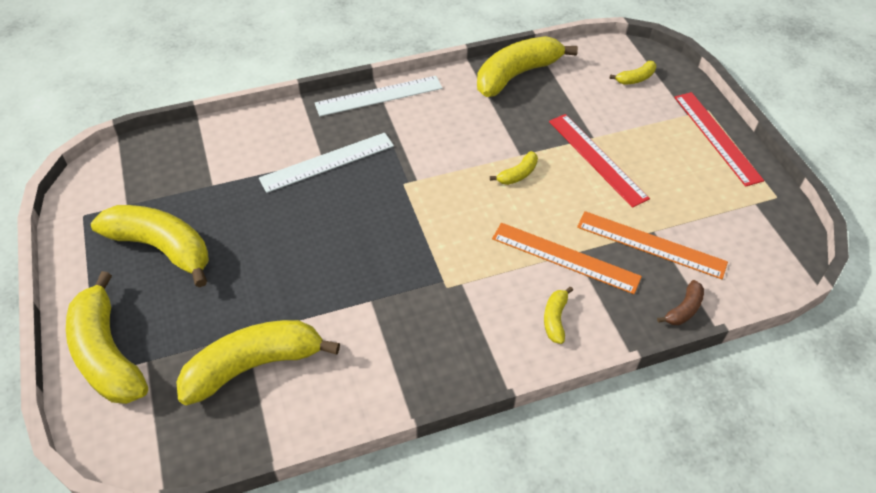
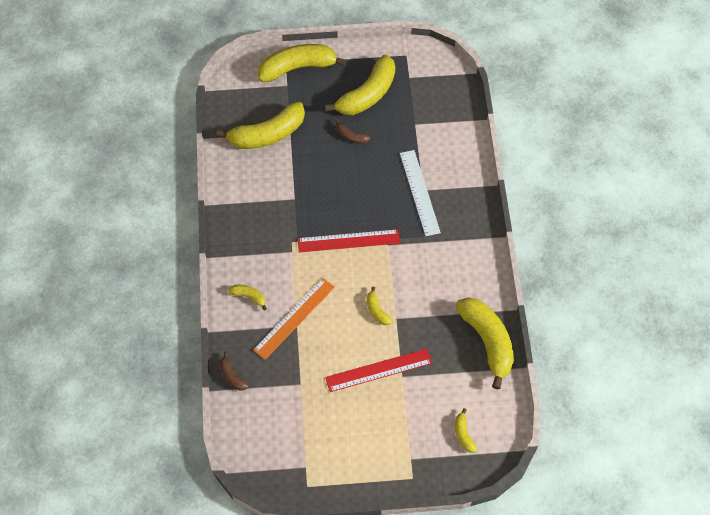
camera: 105 degrees right, 10 degrees up
yellow banana [176,320,340,405] -> yellow banana turned 75 degrees clockwise [216,102,305,149]
white ruler [315,76,442,116] -> none
orange ruler [577,211,728,279] -> none
red ruler [674,92,764,187] -> red ruler moved to [298,229,400,252]
none -> brown banana [335,119,371,144]

